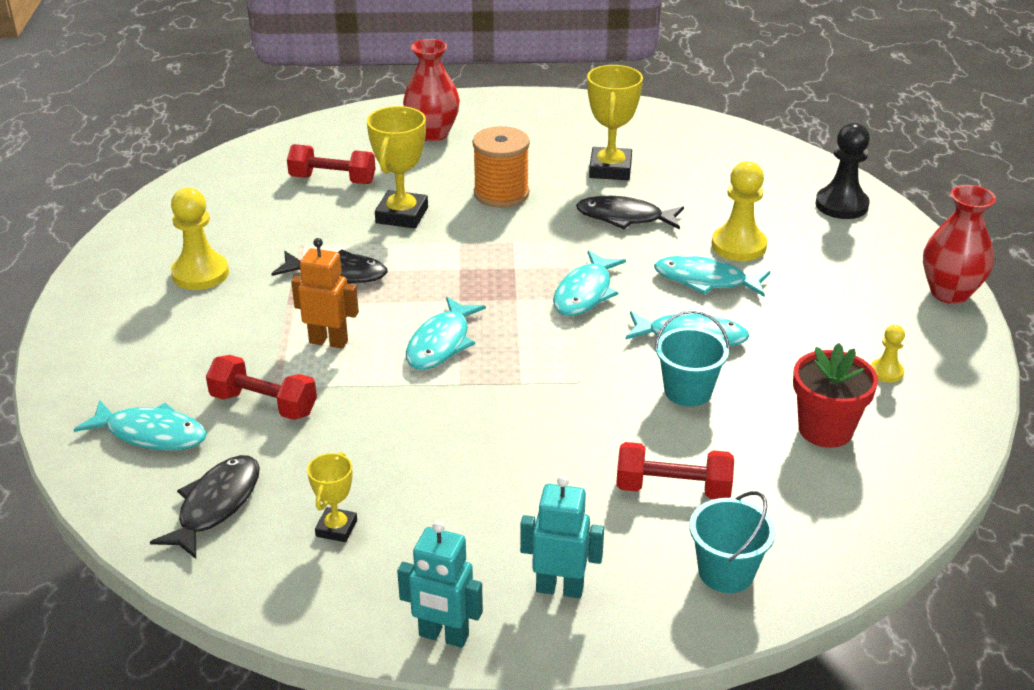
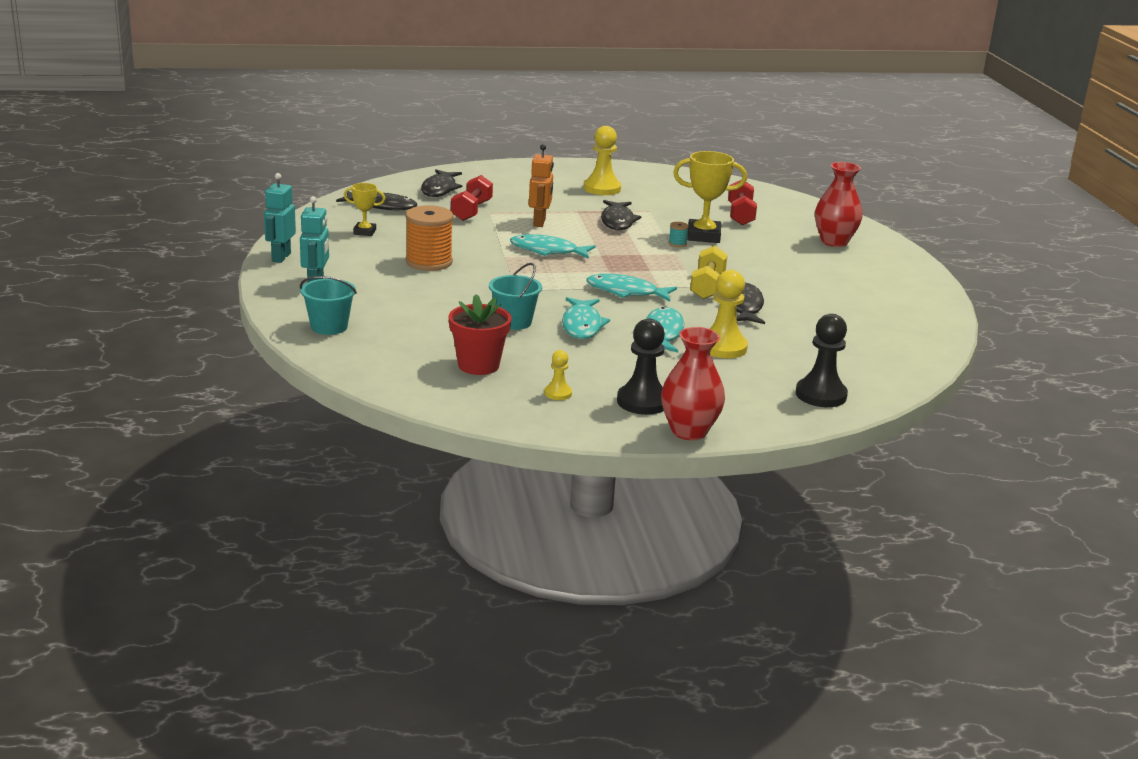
camera: 80 degrees right, 10 degrees down
turquoise fish [74,400,207,451] -> black fish [421,169,463,197]
orange spool [473,126,530,208] -> orange spool moved to [405,205,453,271]
yellow trophy [587,65,643,180] -> none
red dumbbell [616,442,734,499] -> none
none -> black pawn [617,319,665,415]
none -> turquoise spool [669,222,689,247]
none -> yellow dumbbell [690,246,728,299]

